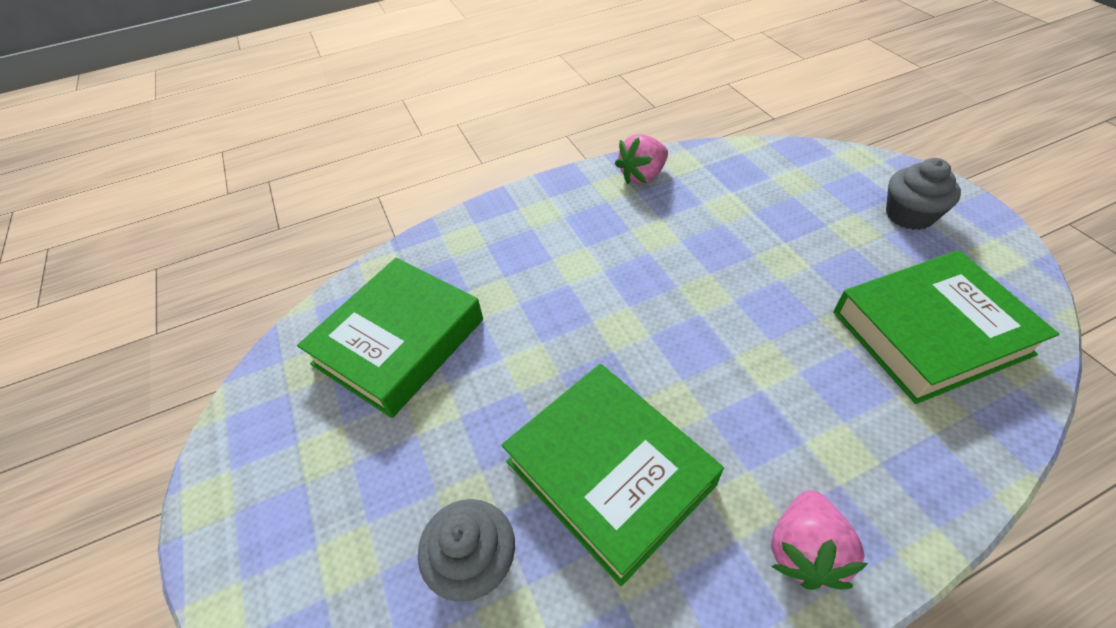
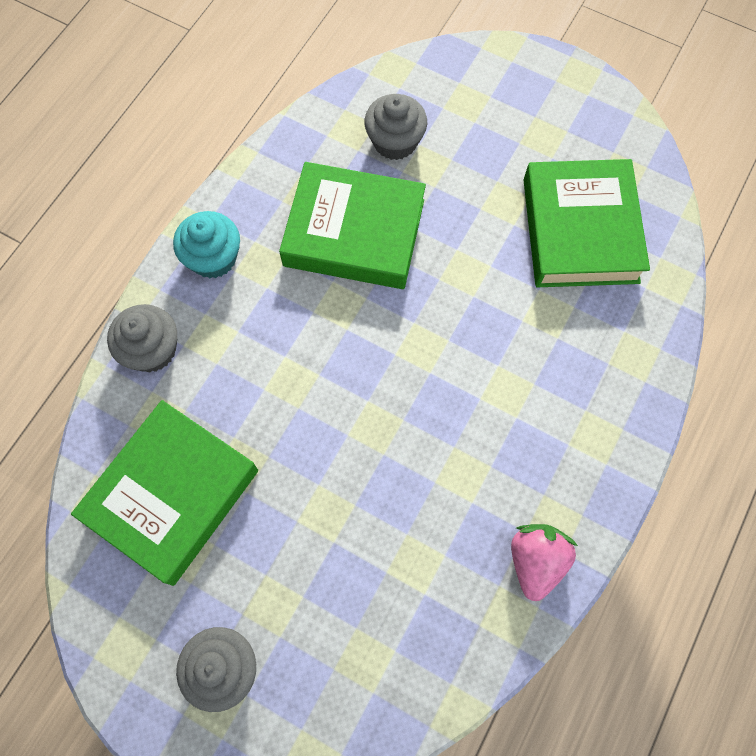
camera: 140 degrees right, 20 degrees up
pink strawberry [771,490,868,590] -> turquoise cupcake [173,211,240,278]
none -> grey cupcake [107,304,177,372]

